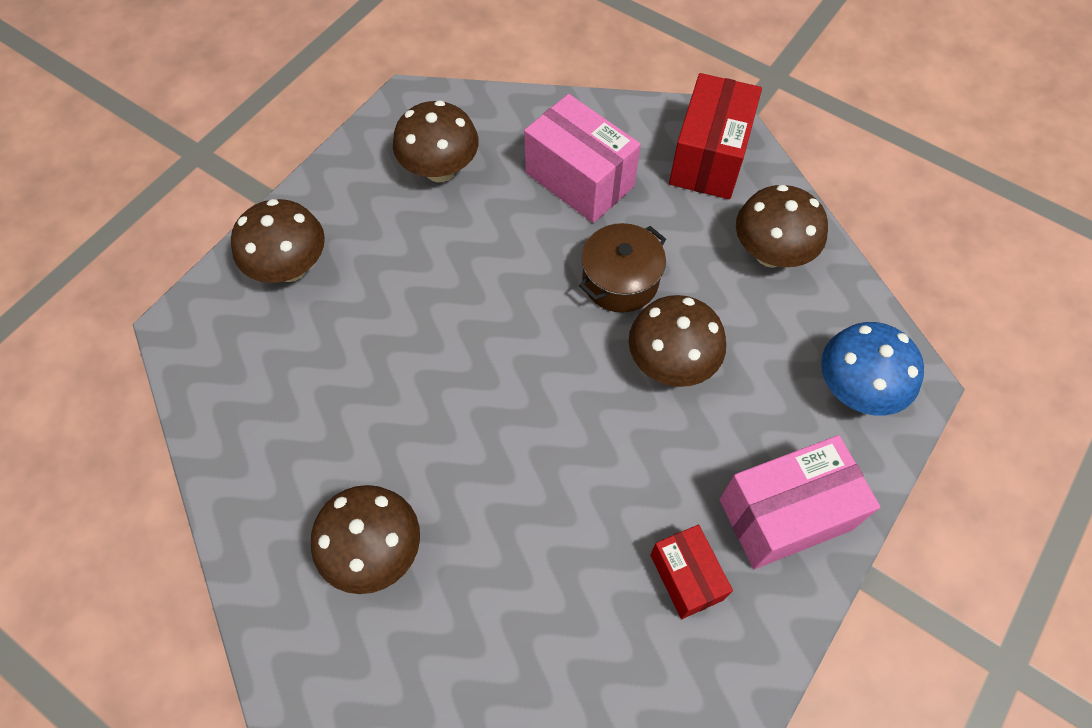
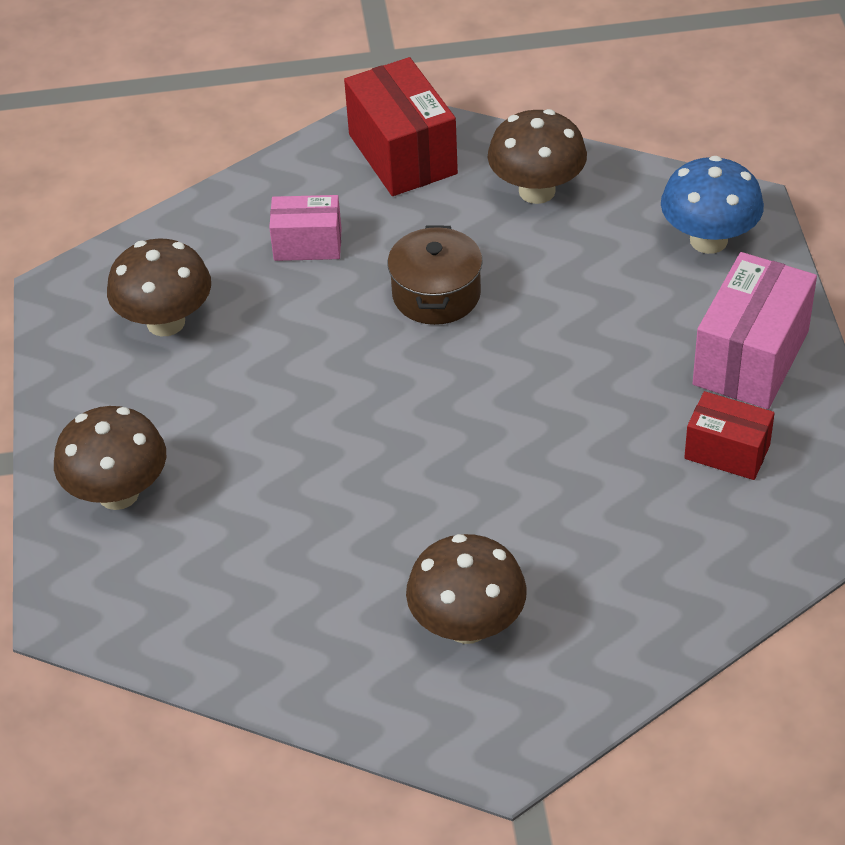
camera: 40 degrees left, 15 degrees down
pink box [524,94,641,223] -> pink box [269,195,342,261], size x0.60
brown mushroom [629,295,726,387] -> none

